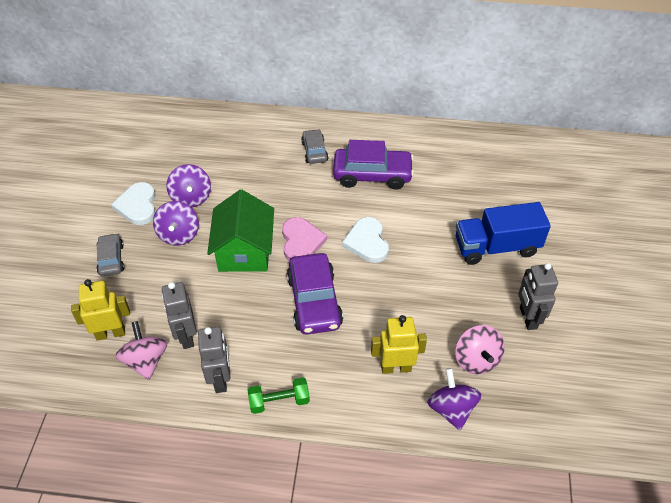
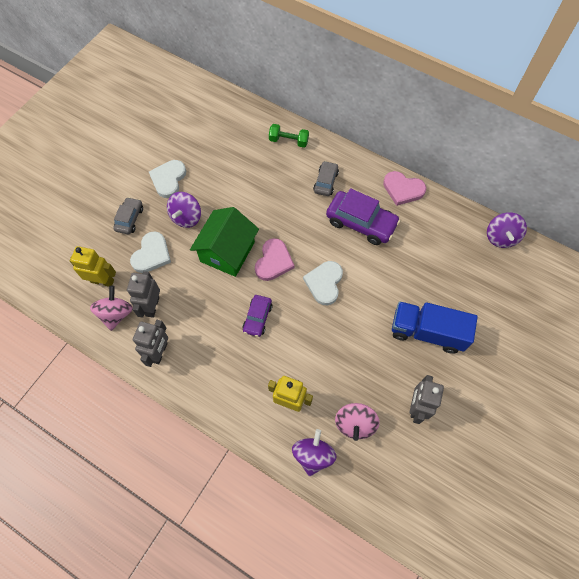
camera: 25 degrees right, 15 degrees up
purple spinning top [166,164,211,208] -> purple spinning top moved to [487,212,527,248]
green dumbbell [248,377,310,414] -> green dumbbell moved to [269,124,309,148]
purple car [287,253,343,334] -> purple car [242,295,272,337], size x0.57
none -> white heart [130,231,171,273]
none -> pink heart [383,171,426,206]

